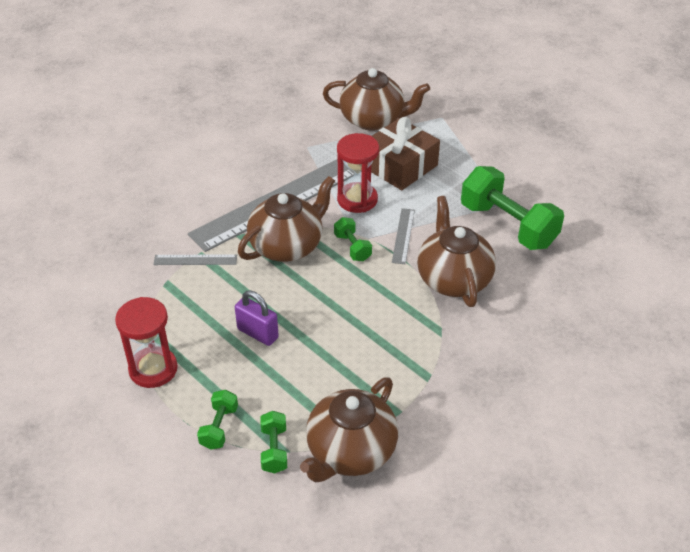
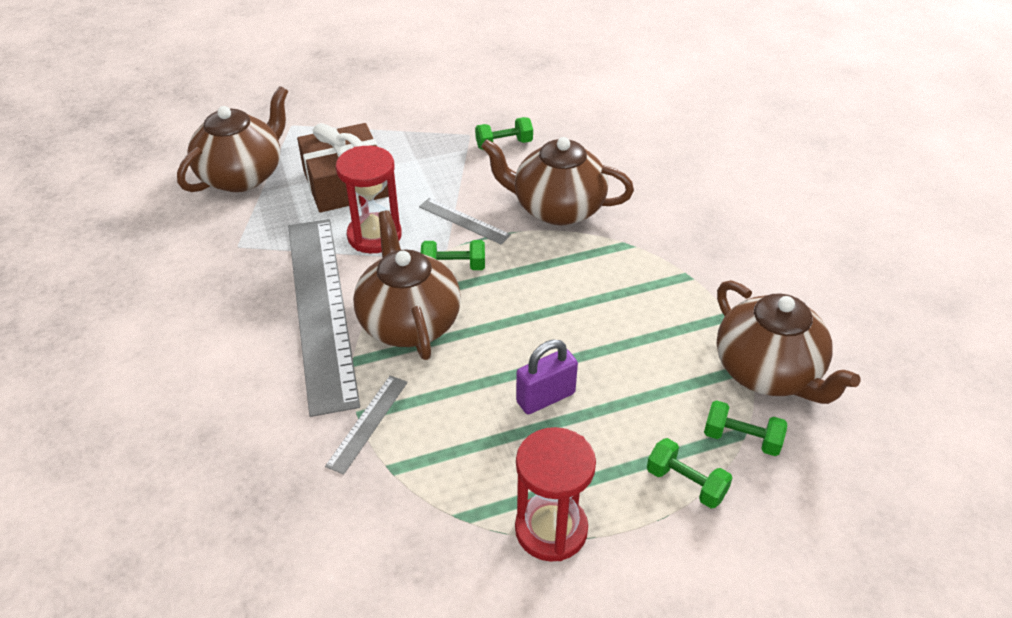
camera: 65 degrees left, 0 degrees up
green dumbbell [461,166,564,250] -> green dumbbell [475,117,533,150], size x0.47

